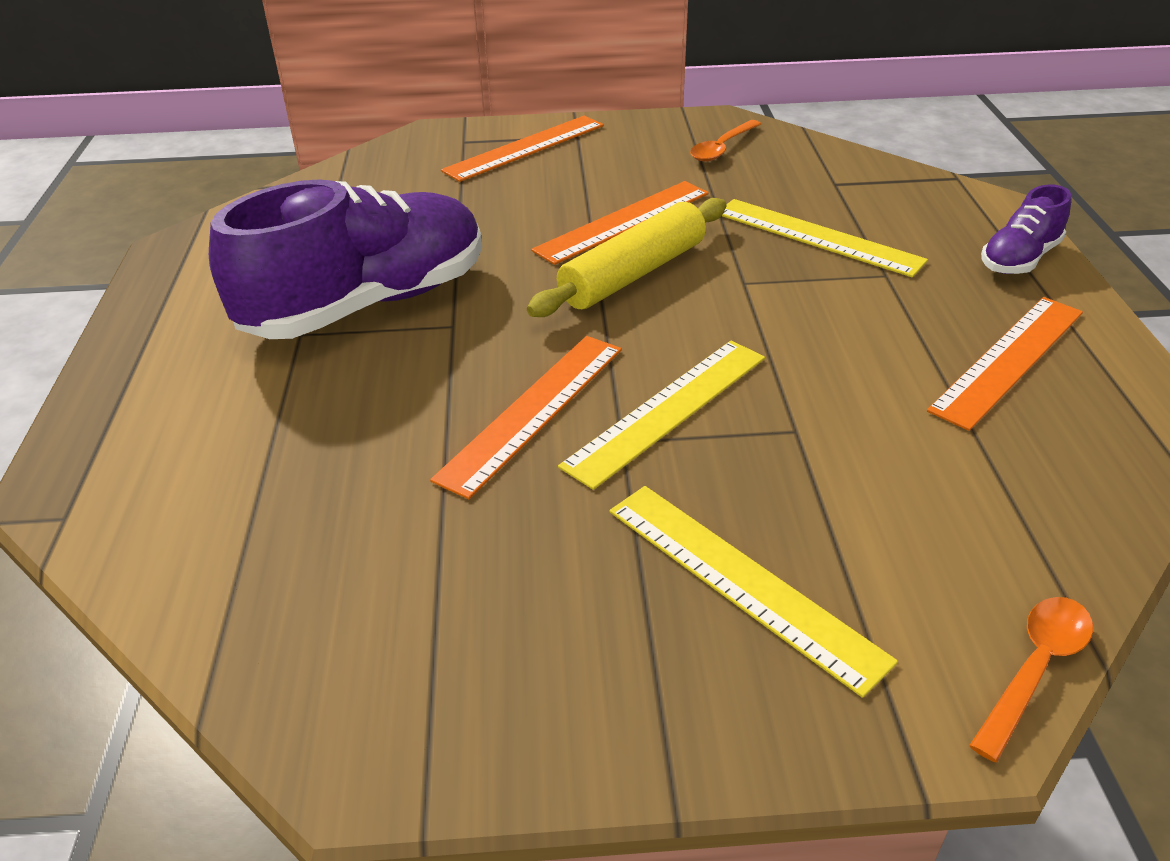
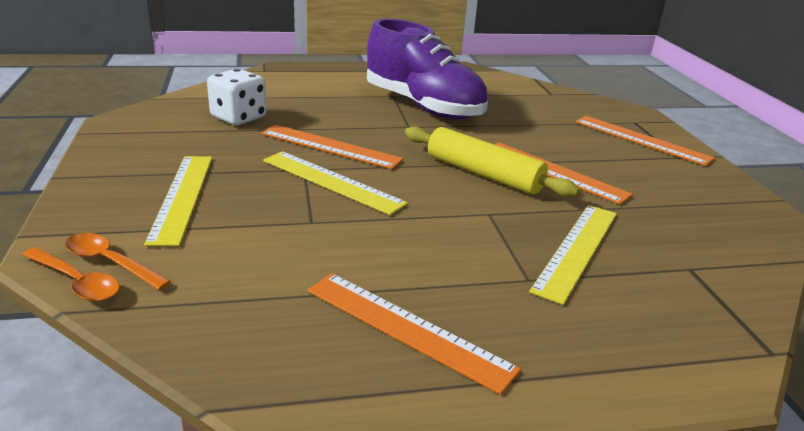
camera: 80 degrees right, 10 degrees down
yellow ruler [610,486,898,698] -> yellow ruler turned 45 degrees counterclockwise [144,156,212,246]
orange spoon [690,120,761,162] -> orange spoon moved to [65,233,171,290]
purple shoe [981,184,1071,274] -> none
none -> white dice [207,69,266,125]

